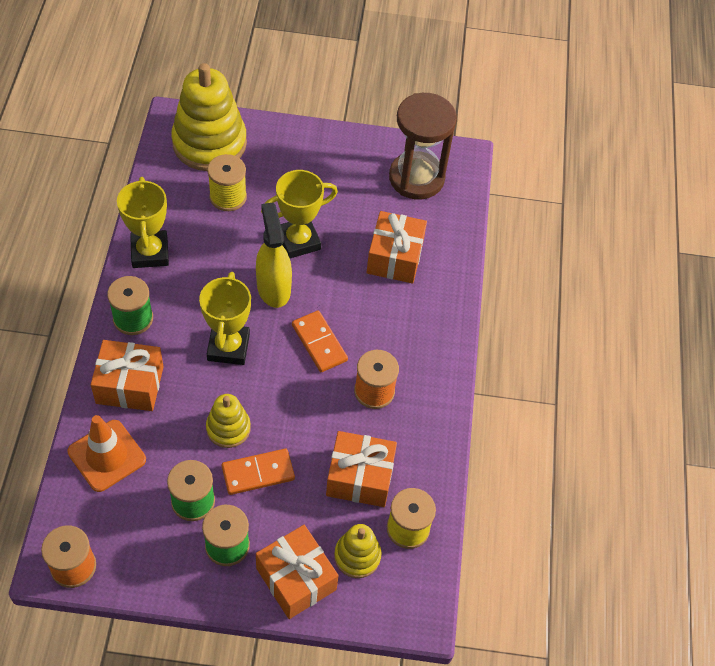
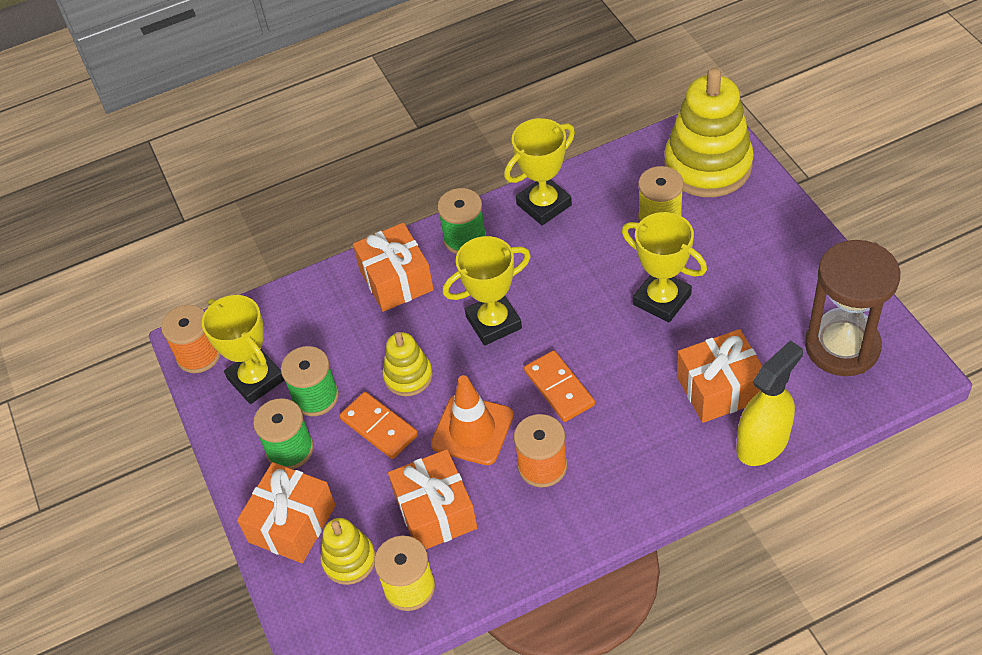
camera: 70 degrees right, 5 degrees down
orange traffic cone [67,415,146,492] -> orange traffic cone moved to [431,375,514,465]
yellow spray bottle [256,203,292,308] -> yellow spray bottle moved to [736,340,803,466]
orange domino [292,310,348,372] -> orange domino turned 60 degrees counterclockwise [524,350,595,422]
none -> yellow trophy [202,295,285,404]

